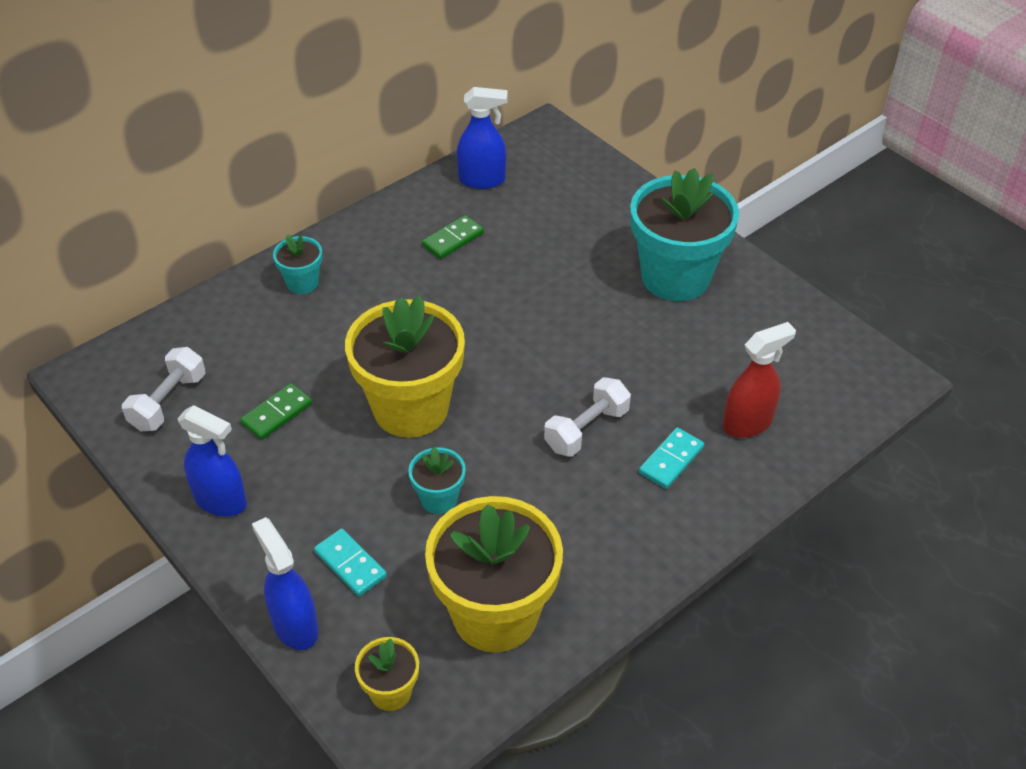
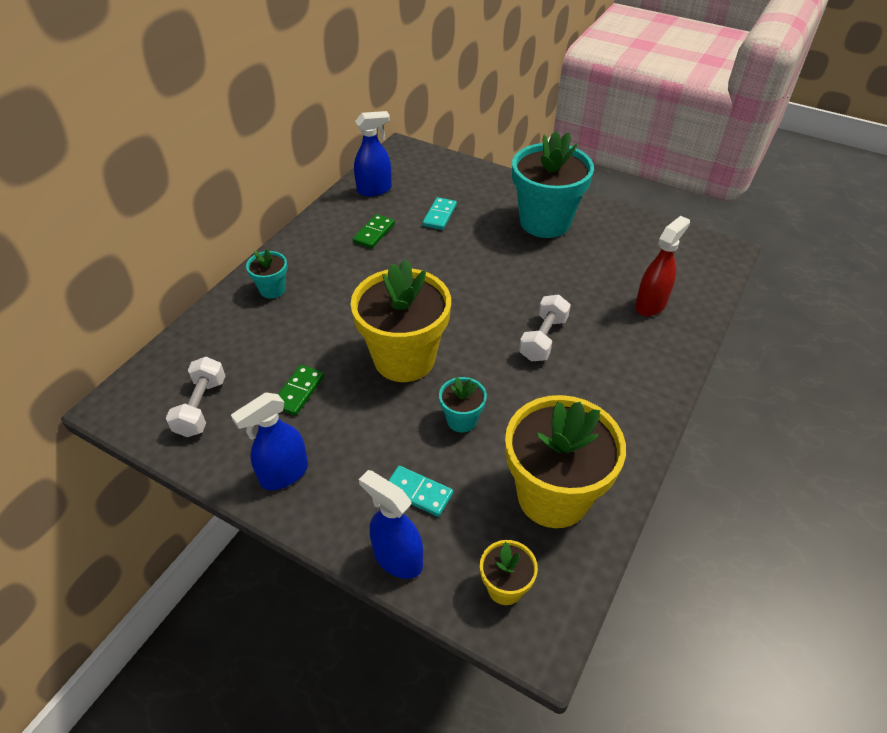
camera: 20 degrees left, 0 degrees up
blue spray bottle [177,405,247,517] -> blue spray bottle turned 135 degrees clockwise [231,393,308,490]
turquoise domino [639,427,704,489] -> turquoise domino moved to [423,197,457,230]

